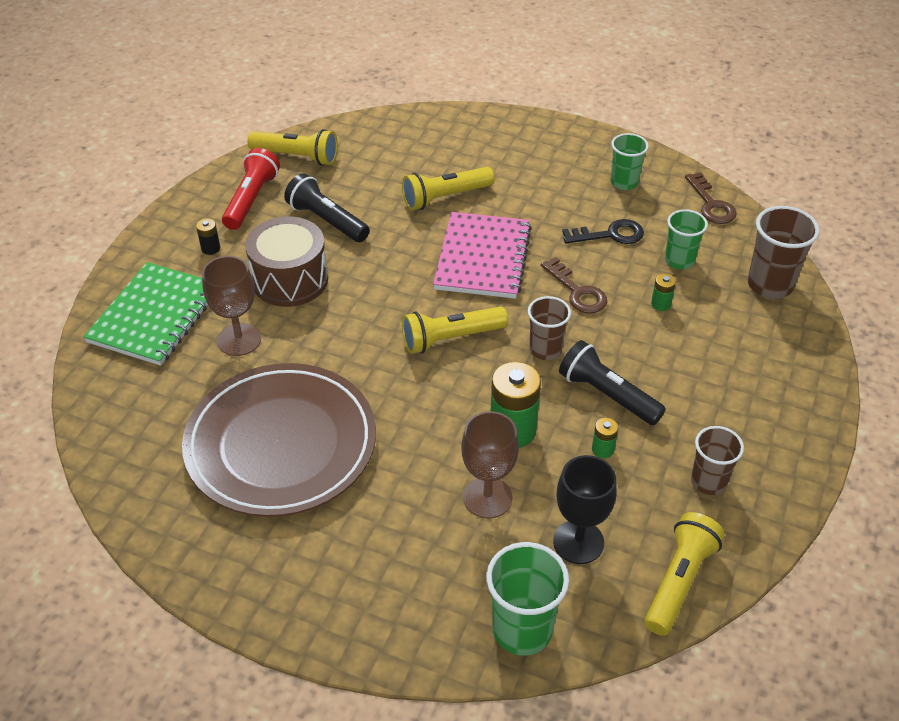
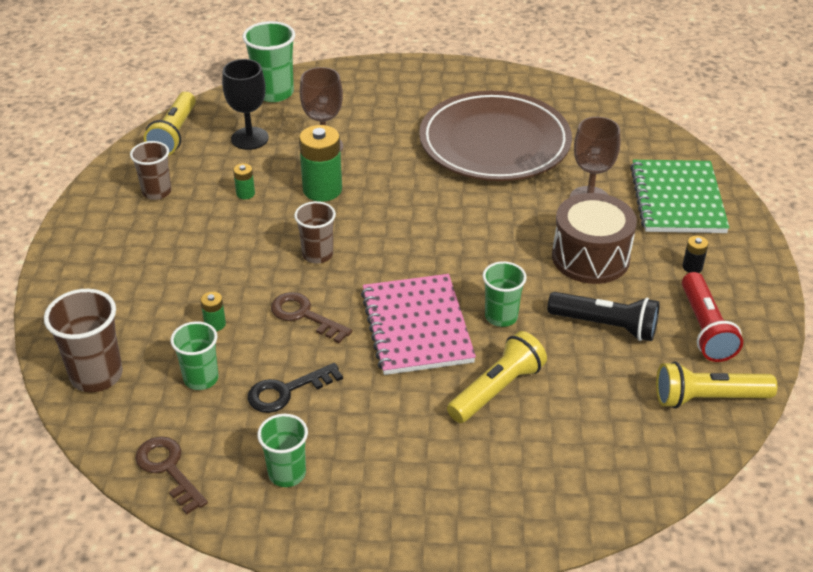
camera: 160 degrees right, 5 degrees down
yellow flashlight [402,306,508,354] -> none
black flashlight [559,340,666,425] -> none
none -> green cup [483,261,527,327]

